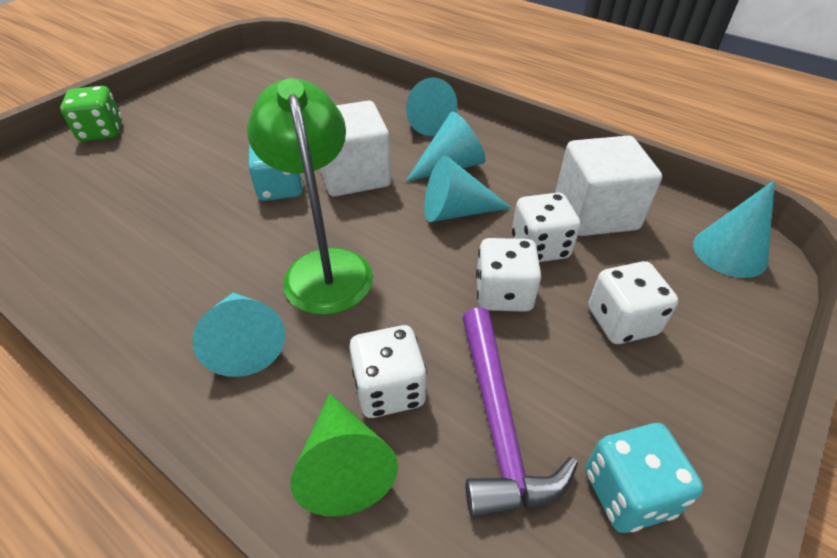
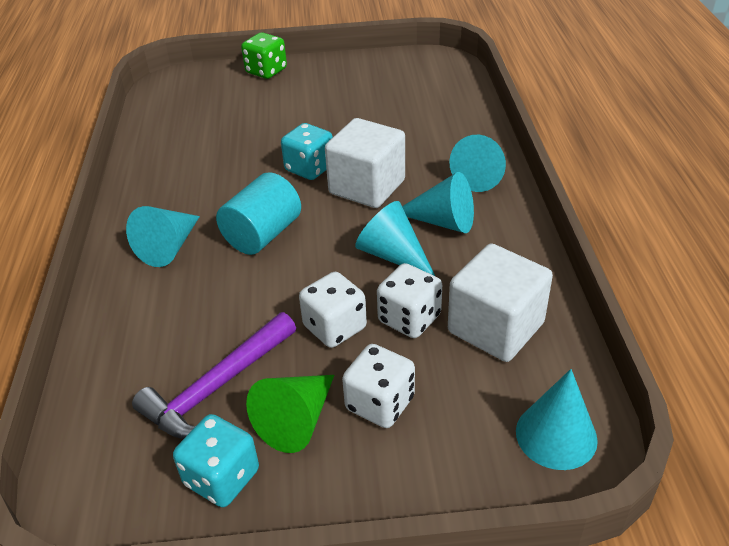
camera: 50 degrees right, 5 degrees down
green lamp [247,78,373,315] -> turquoise cylinder [216,172,301,255]
green cone [290,393,398,516] -> green cone moved to [246,375,334,453]
white dice [349,325,427,418] -> none

